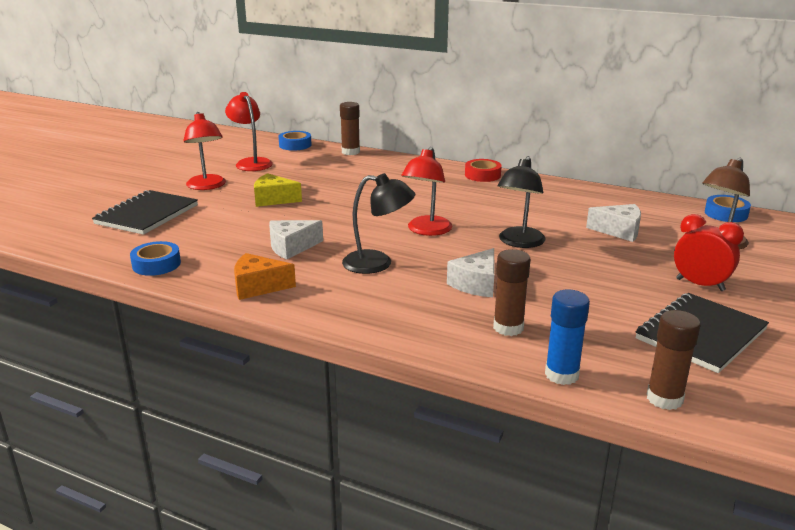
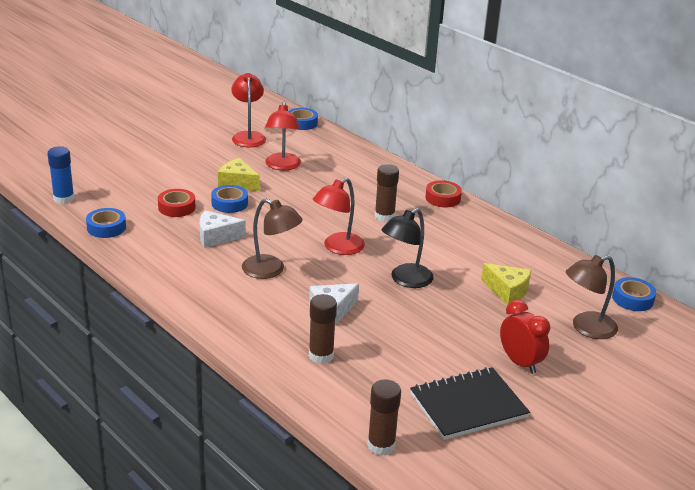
camera: 20 degrees right, 5 degrees up
black notebook [92,190,198,235] -> none
red lamp [183,112,226,190] -> red lamp moved to [265,102,301,170]
orange cheese [234,253,296,300] -> none
brown glue stick [340,102,360,155] -> brown glue stick moved to [375,164,399,222]
black lamp [342,173,415,274] -> brown lamp [242,199,303,279]
blue glue stick [545,290,590,385] -> blue glue stick moved to [47,146,75,204]
white cheese [586,204,641,242] -> yellow cheese [481,263,531,305]
none -> red tape [158,189,195,217]
none -> blue tape [211,185,248,213]

